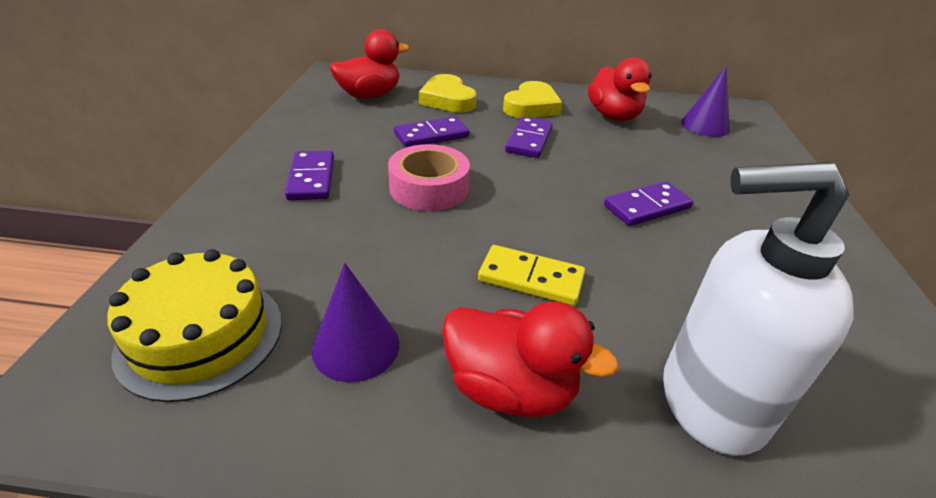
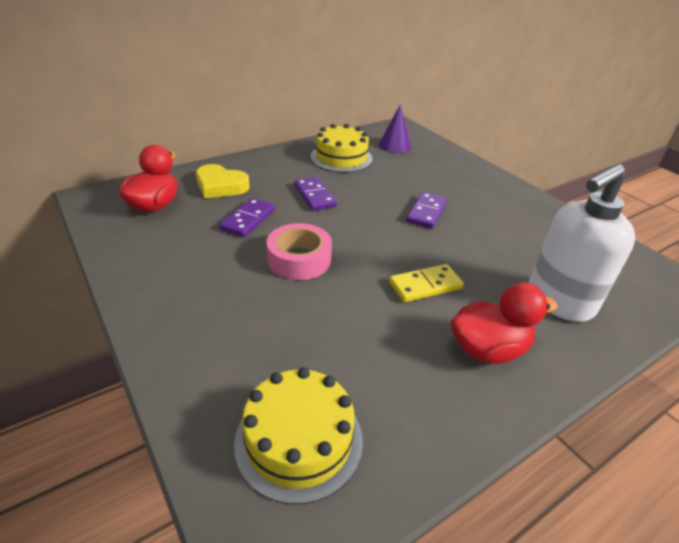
camera: 40 degrees left, 0 degrees up
purple domino [285,151,334,200] -> none
purple cone [312,263,399,382] -> none
yellow heart [503,81,563,118] -> none
red duck [588,57,652,121] -> yellow cake [310,124,373,172]

